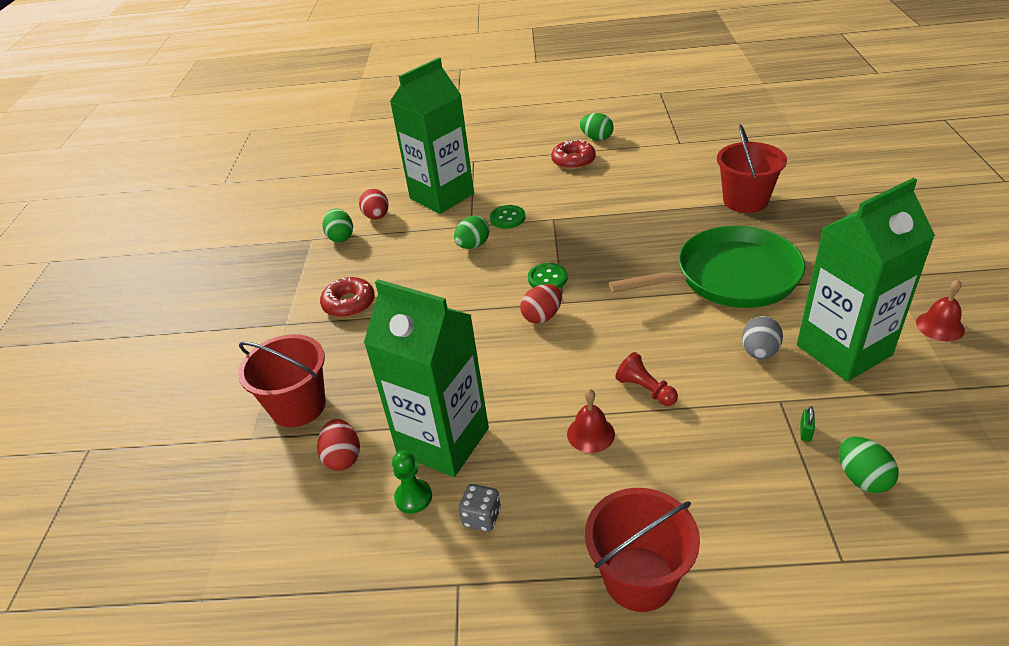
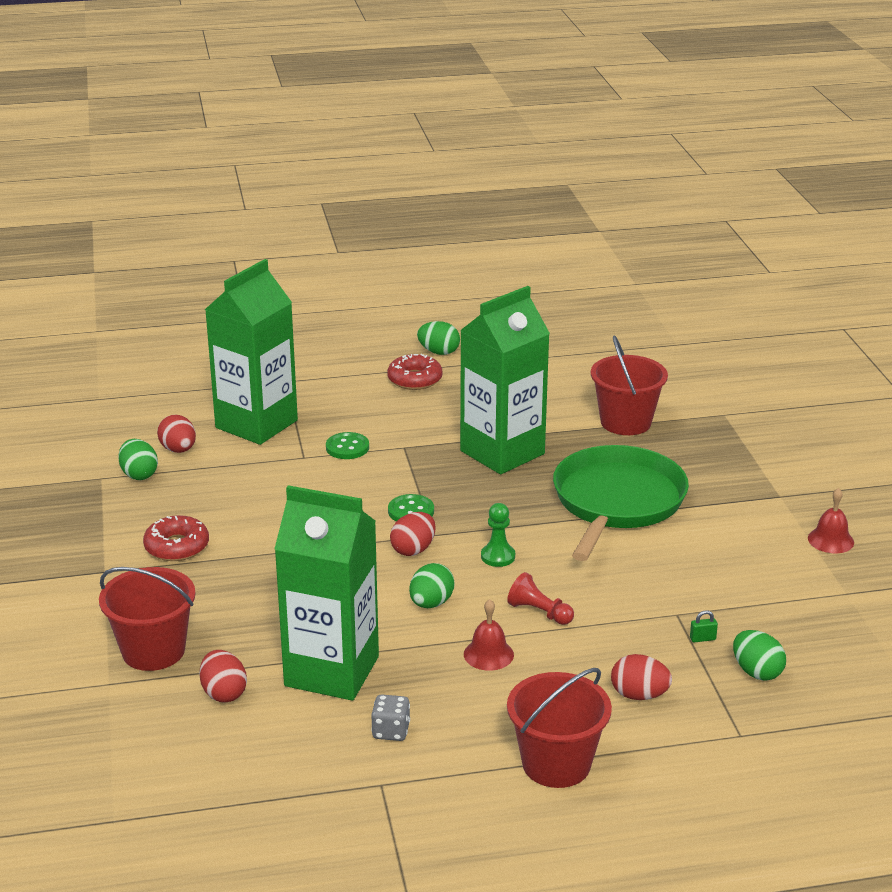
camera: 15 degrees left, 10 degrees down
green pawn [392,451,432,514] -> green pawn moved to [481,503,515,567]
green egg [454,216,490,249] -> green egg moved to [409,563,454,608]
green pan [609,226,805,308] -> green pan turned 45 degrees counterclockwise [553,445,689,561]
grey egg [742,316,783,360] -> none
green carton [797,178,935,382] -> green carton moved to [460,286,550,475]
green padlock [800,406,815,442] -> green padlock turned 75 degrees clockwise [690,610,718,642]
none -> red egg [611,654,672,700]

